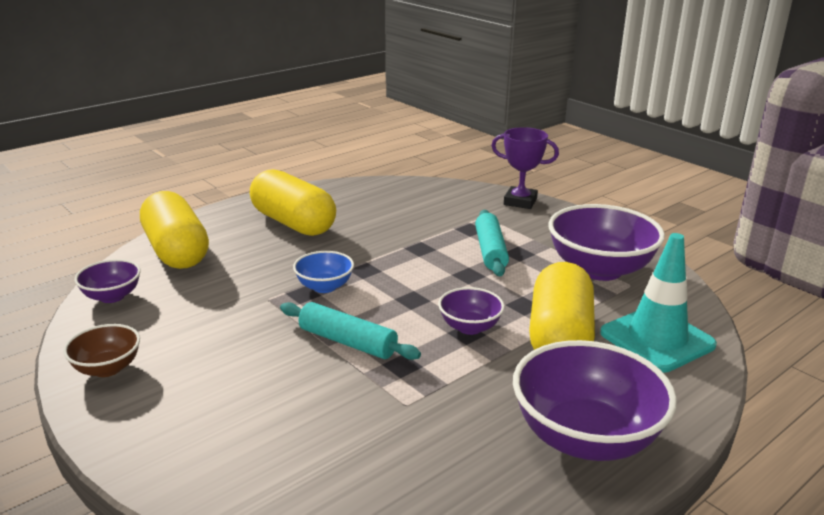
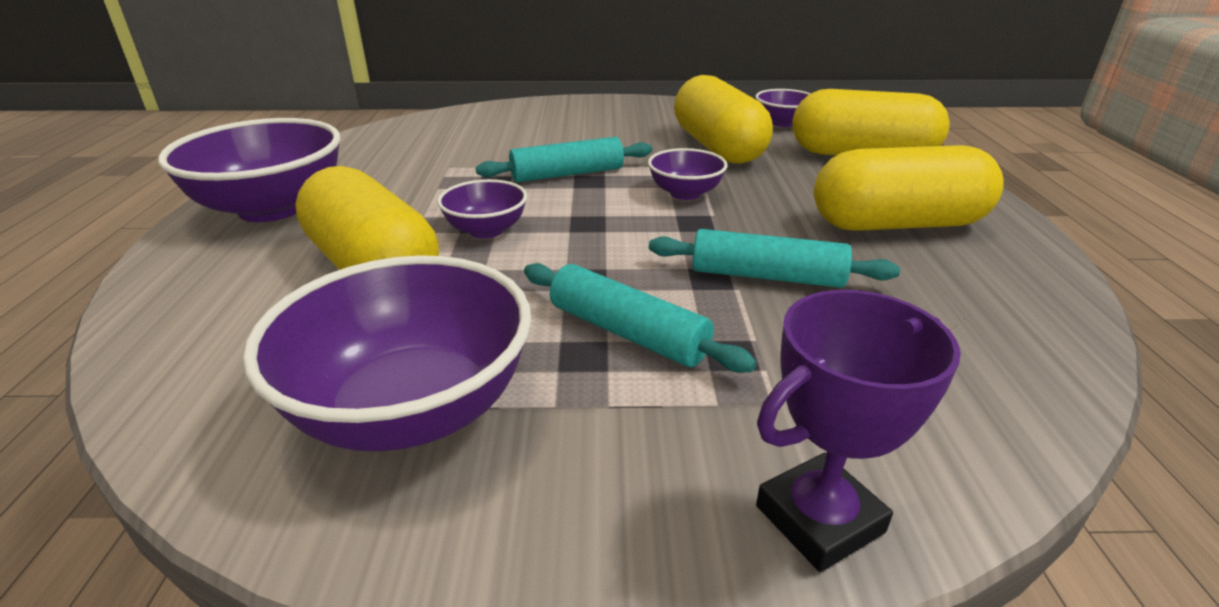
camera: 130 degrees right, 5 degrees up
brown bowl [63,324,140,377] -> none
blue bowl [293,251,354,293] -> purple bowl [648,148,728,200]
turquoise traffic cone [600,233,717,372] -> none
none -> turquoise rolling pin [649,229,900,288]
none -> yellow capsule [674,75,773,164]

